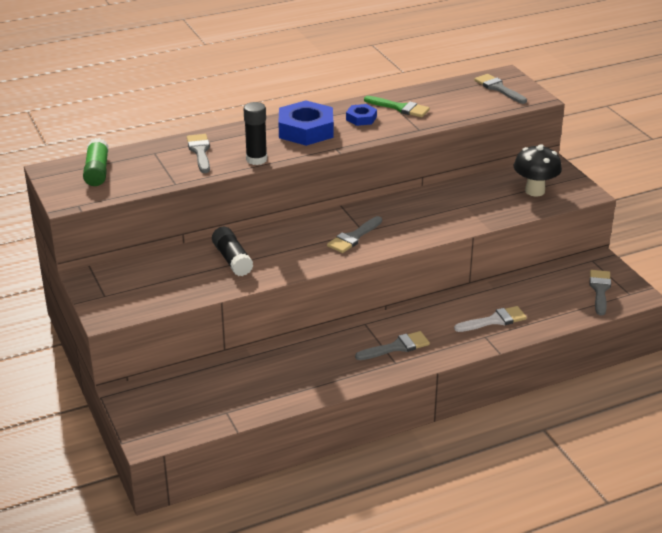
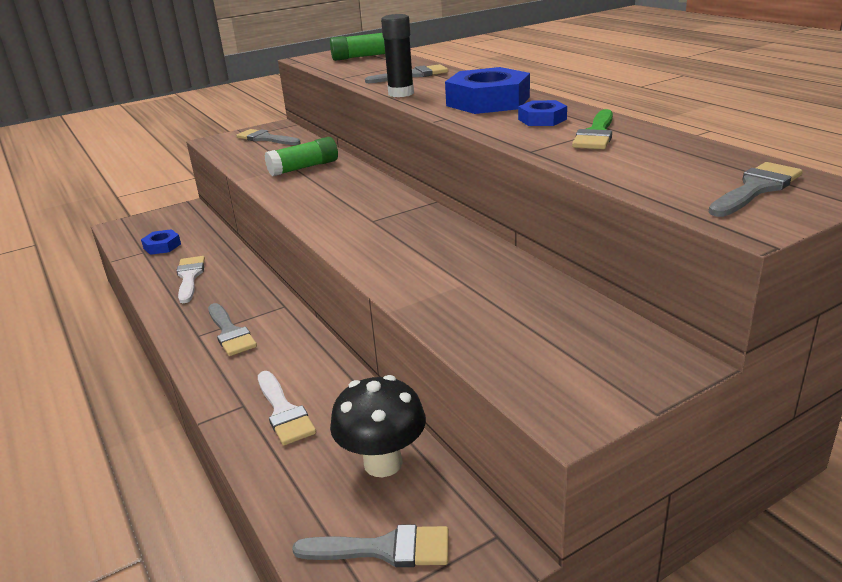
camera: 85 degrees right, 5 degrees down
black glue stick [212,227,254,276] -> green glue stick [265,137,338,176]
grey brush [327,216,382,253] -> grey brush moved to [236,129,301,145]
black mushroom [514,144,562,196] -> black mushroom moved to [330,375,426,477]
none -> blue nut [141,229,181,255]
none -> white brush [176,256,205,303]

